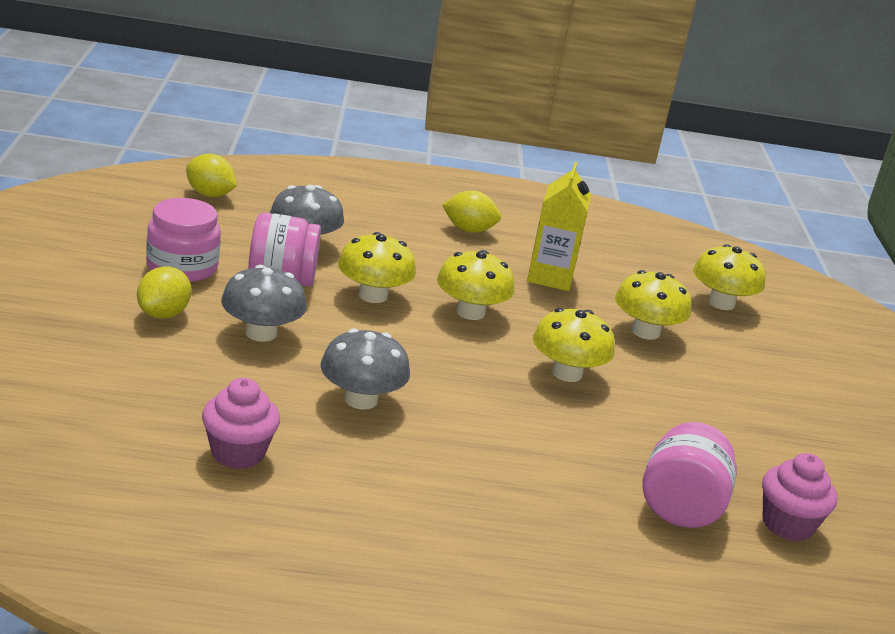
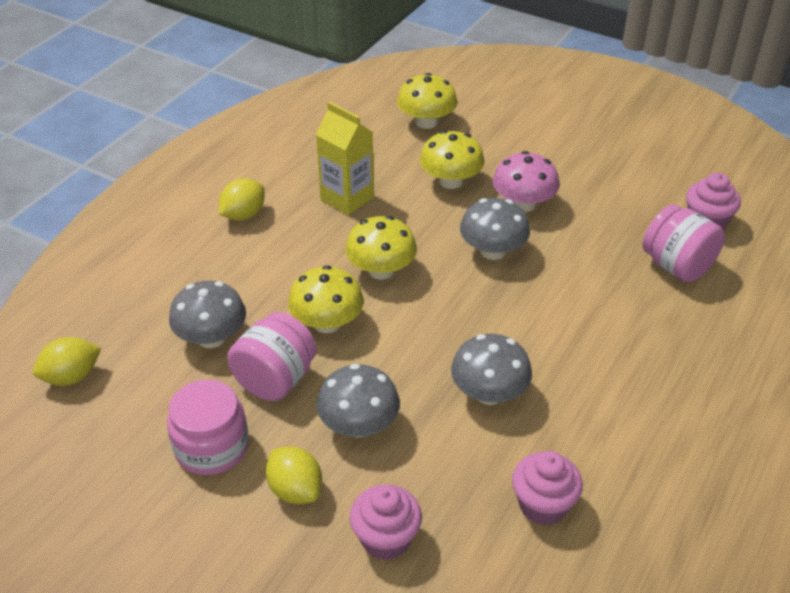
camera: 55 degrees left, 15 degrees up
yellow mushroom [533,308,615,382] -> grey mushroom [460,198,530,260]
none -> pink cupcake [350,484,422,560]
none -> pink mushroom [493,151,559,212]

